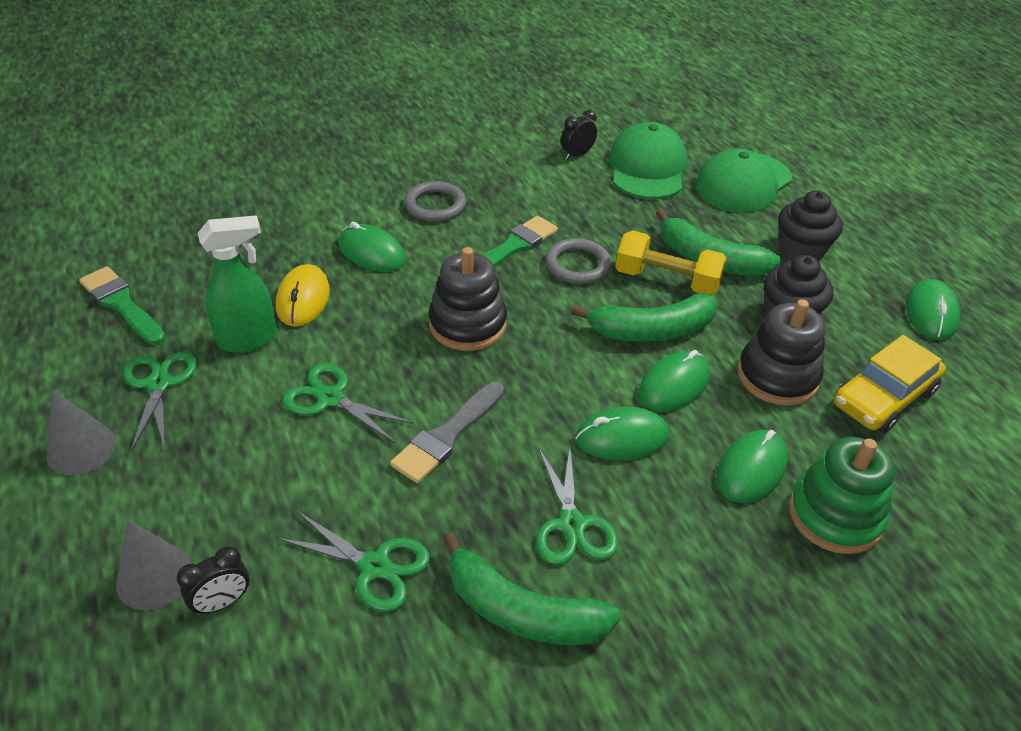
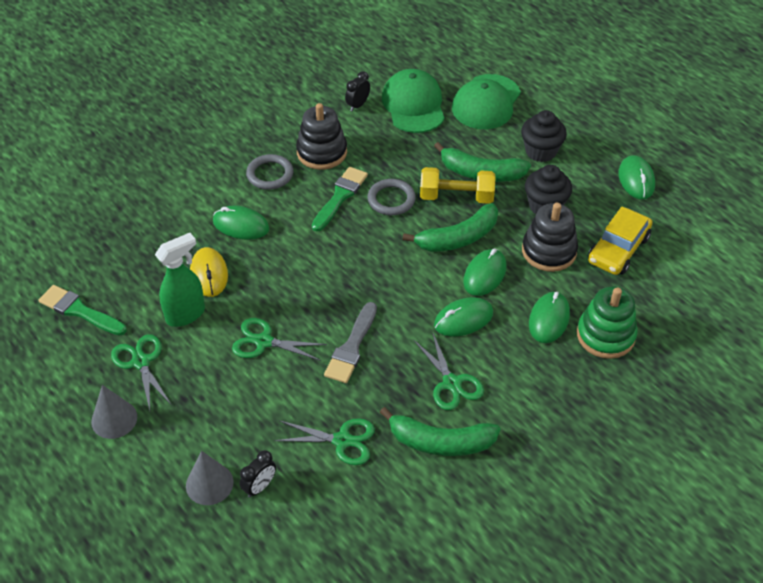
camera: 15 degrees left, 5 degrees up
black stacking toy [429,247,507,351] -> black stacking toy moved to [296,103,347,170]

